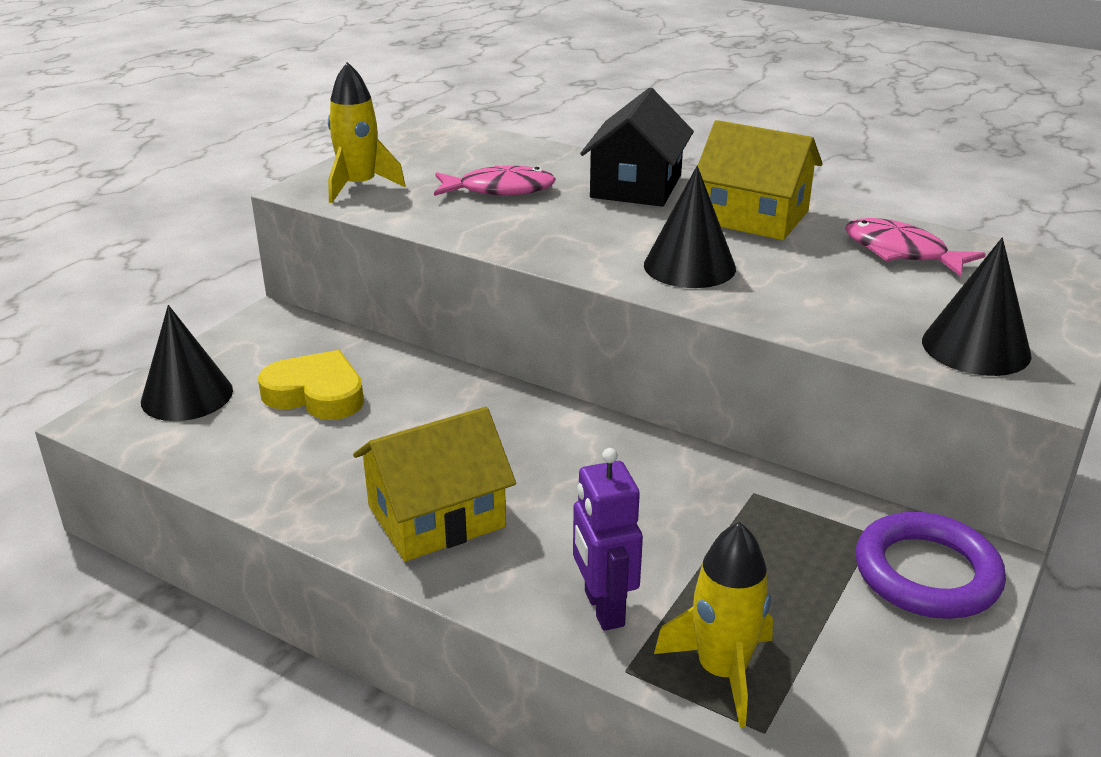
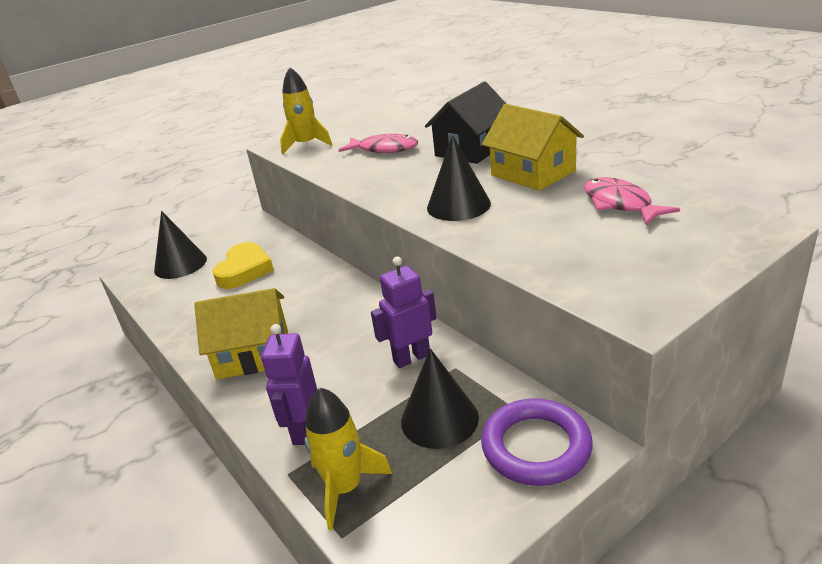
camera: 25 degrees right, 0 degrees up
yellow heart [258,350,364,420] -> yellow heart turned 60 degrees clockwise [213,242,274,289]
black cone [922,238,1032,376] -> black cone moved to [401,348,479,449]
none -> purple robot [371,257,436,368]

